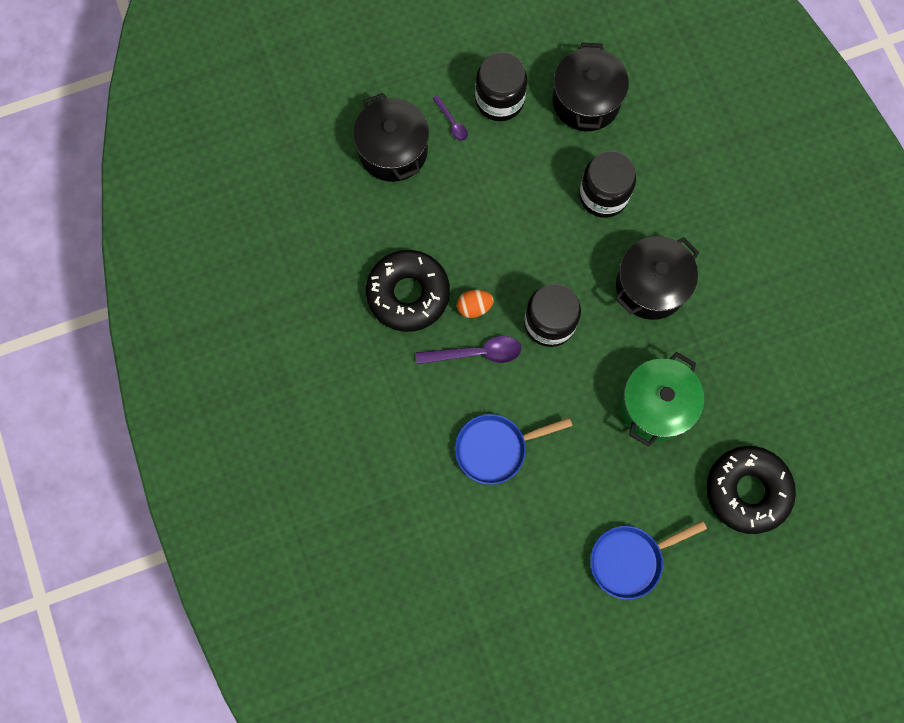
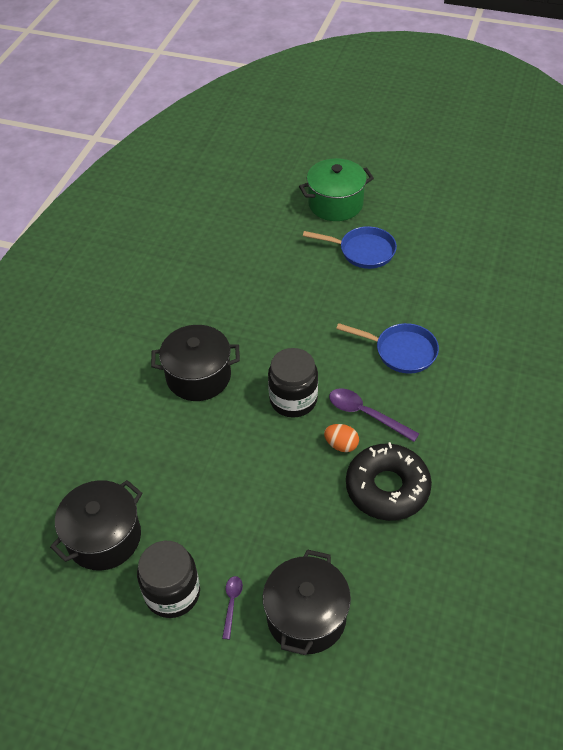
camera: 140 degrees left, 25 degrees down
black jar [579,151,636,218] -> none
green pot [620,352,704,447] -> green pot moved to [299,158,374,221]
black donut [706,446,796,534] -> none

